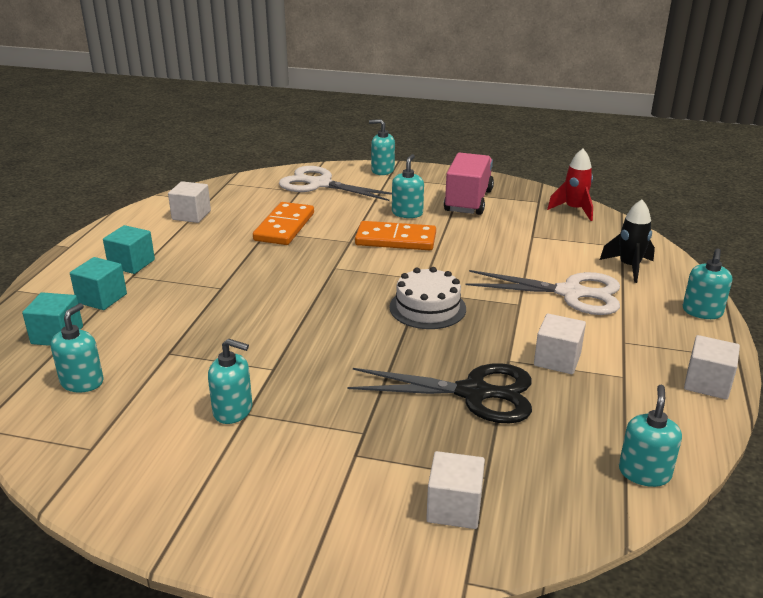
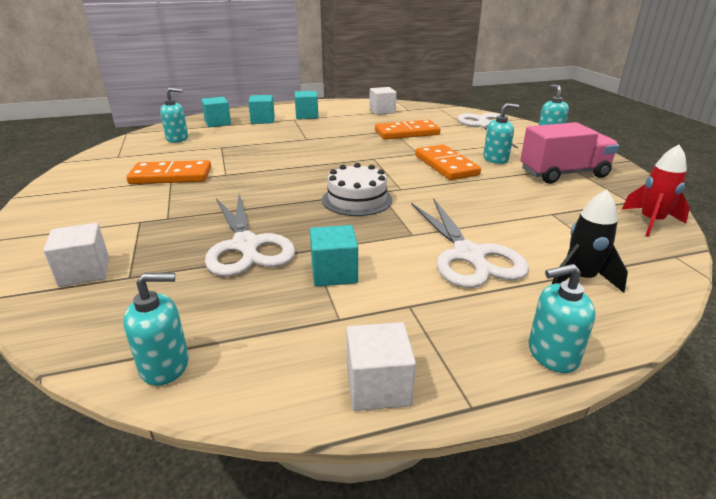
camera: 60 degrees right, 0 degrees up
turquoise soap dispenser [208,338,252,424] -> orange domino [126,160,211,184]
black scissors [347,363,532,423] -> white scissors [205,194,296,277]
white cube [534,314,586,374] -> turquoise cube [310,225,358,287]

